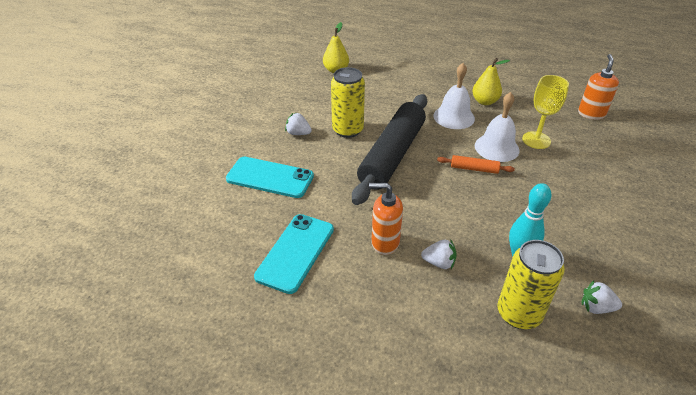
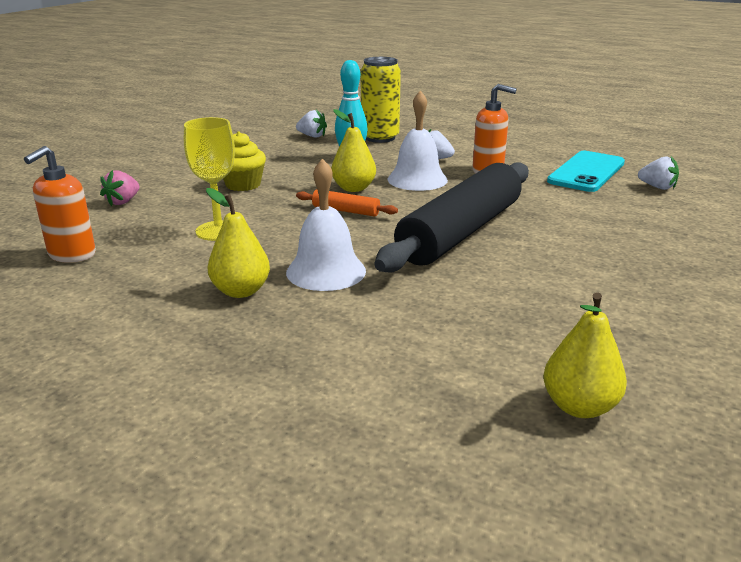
camera: 170 degrees left, 15 degrees down
turquoise phone [226,157,314,198] -> none
white strawberry [285,112,312,135] -> white strawberry moved to [638,156,679,190]
yellow can [331,67,365,138] -> none
white bell [475,92,520,162] -> white bell moved to [388,90,448,191]
none -> pink strawberry [100,170,139,206]
none -> yellow cupcake [223,132,266,191]
none -> yellow pear [331,109,376,192]

